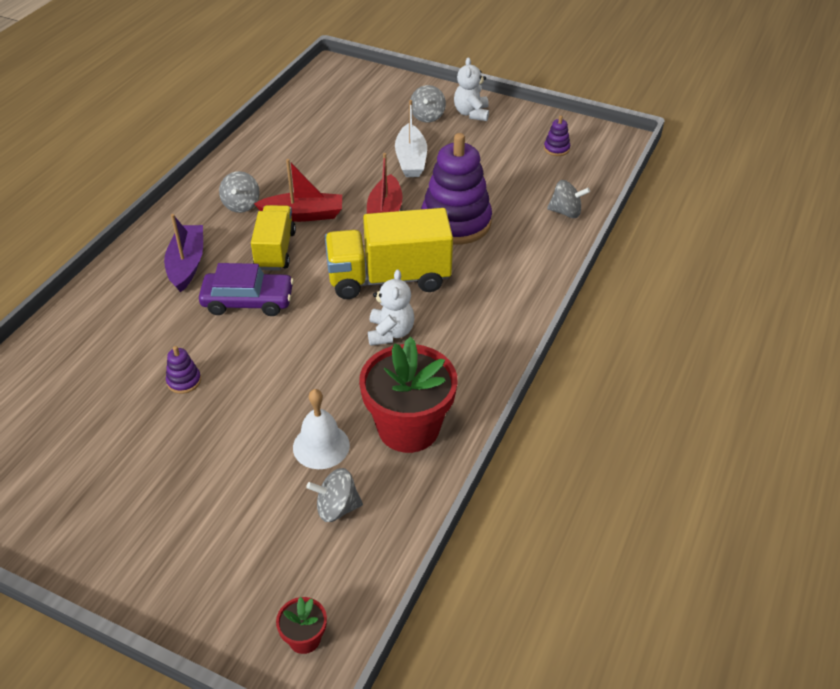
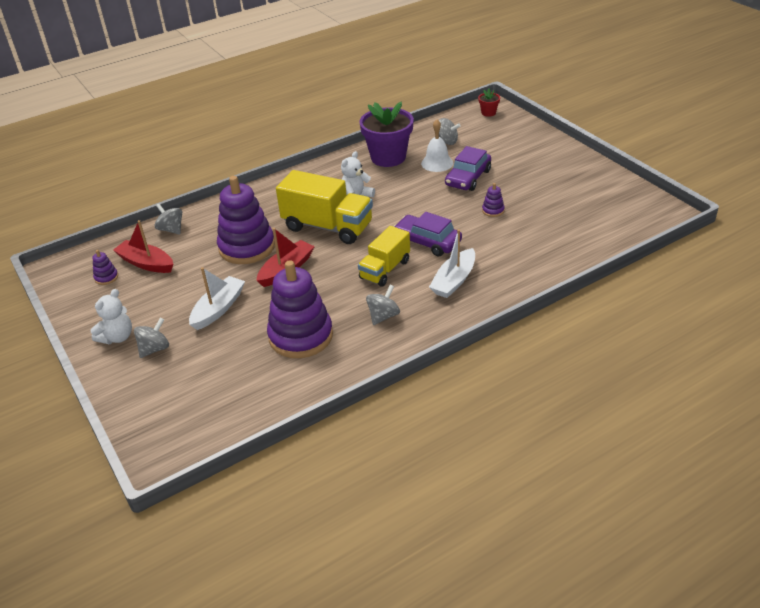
camera: 145 degrees left, 5 degrees down
purple boat [164,214,203,293] -> white boat [429,229,475,298]
red boat [254,159,342,222] -> red boat moved to [113,220,173,273]
red flower pot [359,337,458,453] -> purple flower pot [359,102,414,167]
none -> purple stacking toy [267,260,333,358]
none -> purple car [445,146,491,191]

